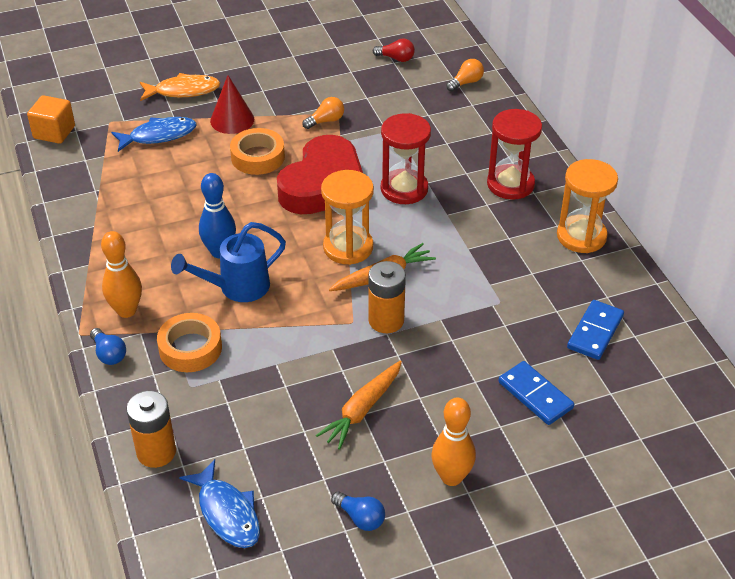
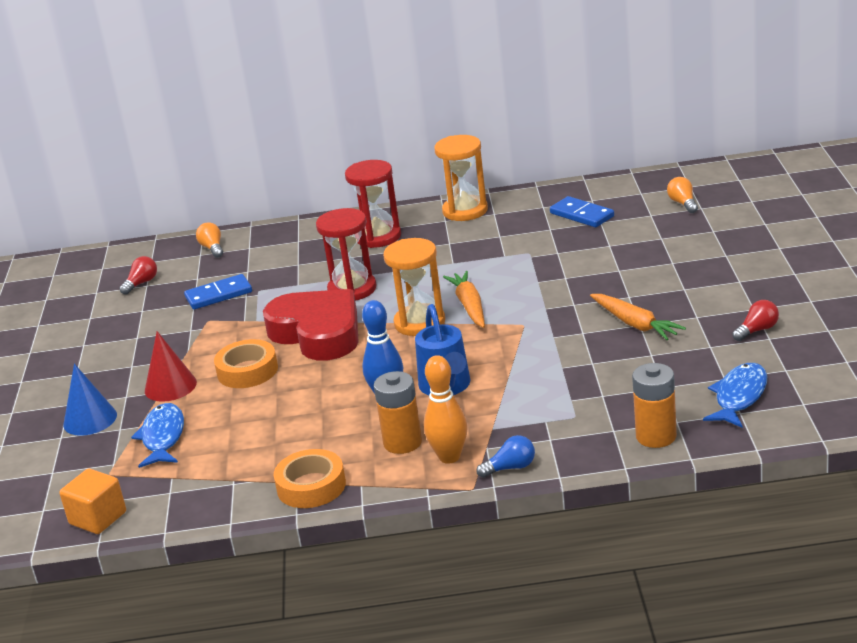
camera: 70 degrees left, 15 degrees down
orange fish [140,73,220,101] -> blue cone [63,364,117,436]
orange tape [157,313,222,372] -> orange tape moved to [273,449,346,508]
blue fish [179,459,260,548] -> blue fish turned 45 degrees counterclockwise [703,363,767,428]
orange light bulb [302,97,344,129] -> orange light bulb moved to [667,177,698,213]
blue light bulb [331,491,385,531] -> red light bulb [732,300,779,341]
orange battery [368,261,406,333] -> orange battery moved to [374,371,422,454]
orange bowling pin [431,398,476,486] -> none
blue domino [498,361,574,425] -> blue domino moved to [184,274,252,309]

